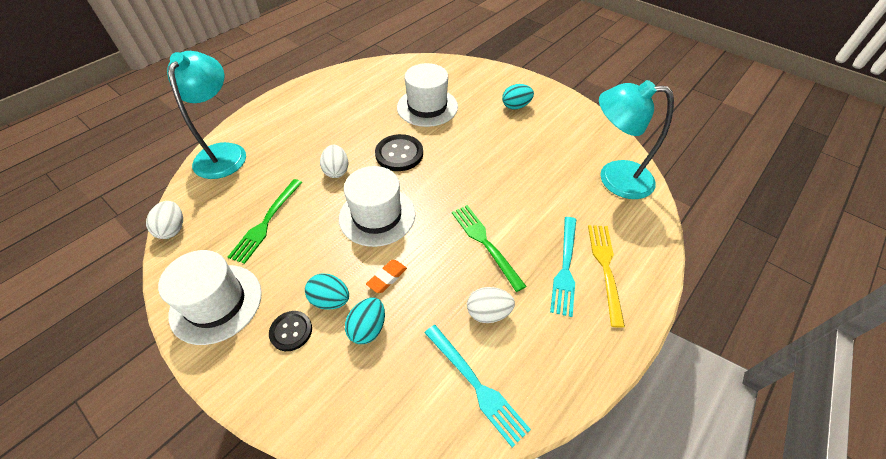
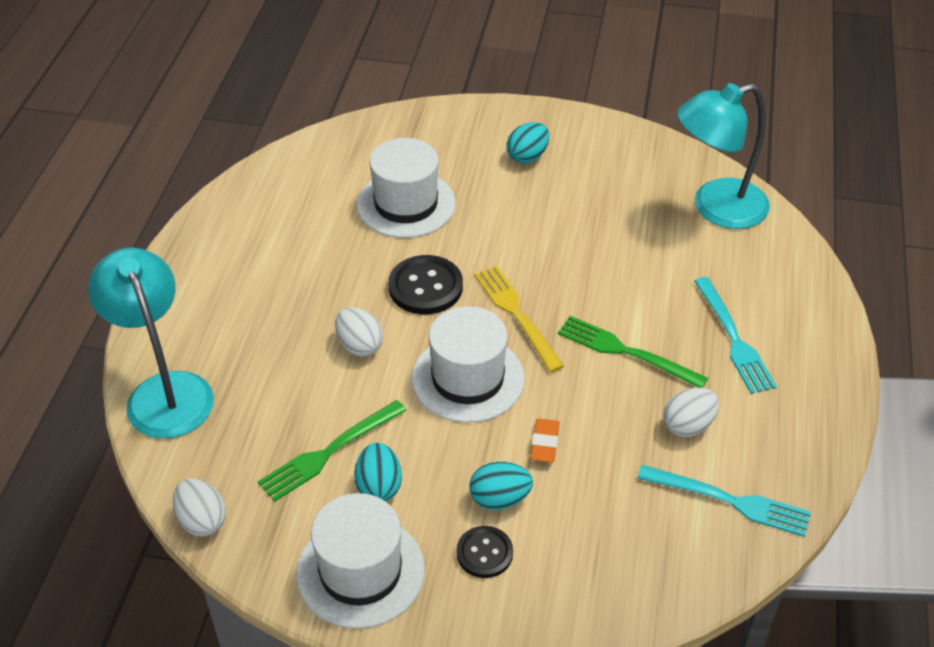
camera: 30 degrees left, 5 degrees down
green fork [228,179,303,264] -> green fork turned 60 degrees clockwise [258,400,407,502]
turquoise egg [345,298,385,344] -> turquoise egg moved to [354,443,402,502]
yellow fork [588,225,625,328] -> yellow fork moved to [474,266,564,372]

